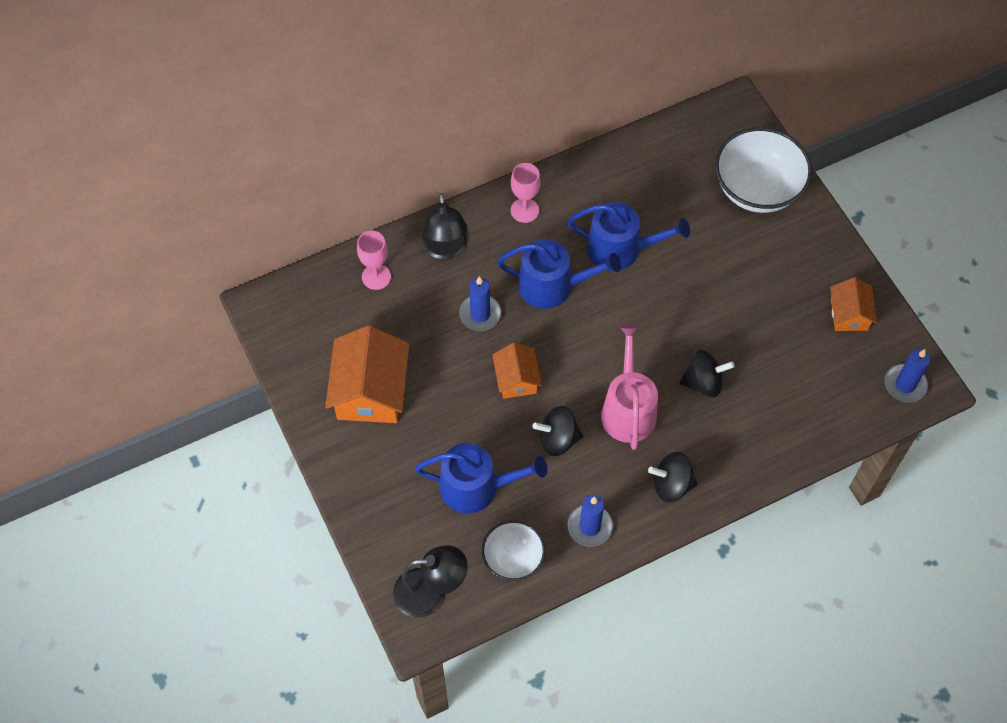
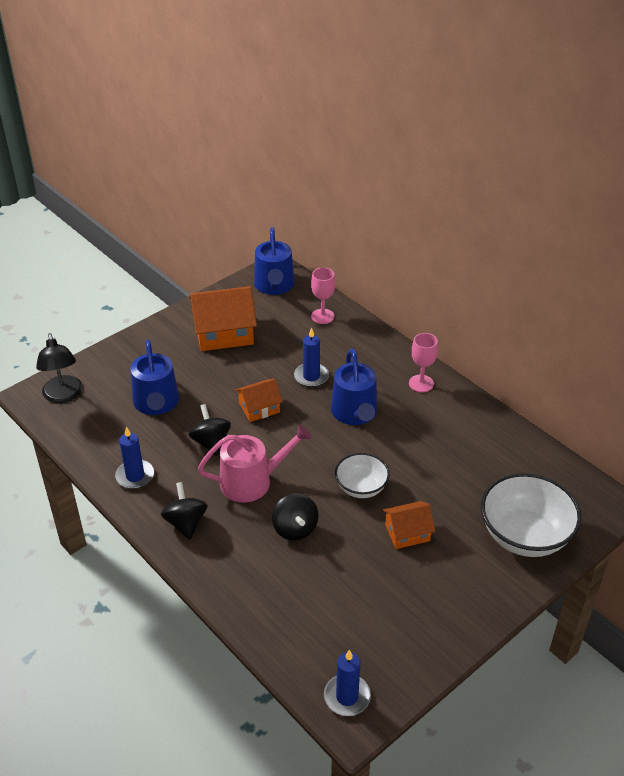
camera: 75 degrees right, 20 degrees down
black lamp [422,193,467,259] -> none
white bowl [482,520,545,581] -> white bowl moved to [335,453,390,498]
blue watering can [567,202,690,271] -> blue watering can moved to [254,227,295,295]
orange house [830,277,877,331] -> orange house moved to [383,501,435,549]

